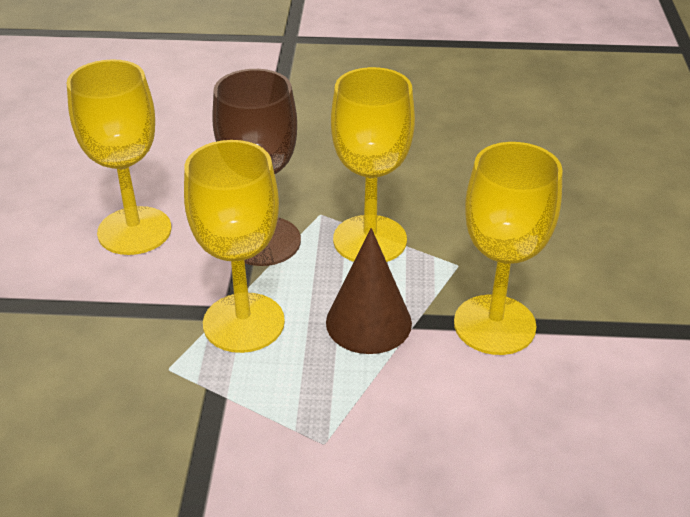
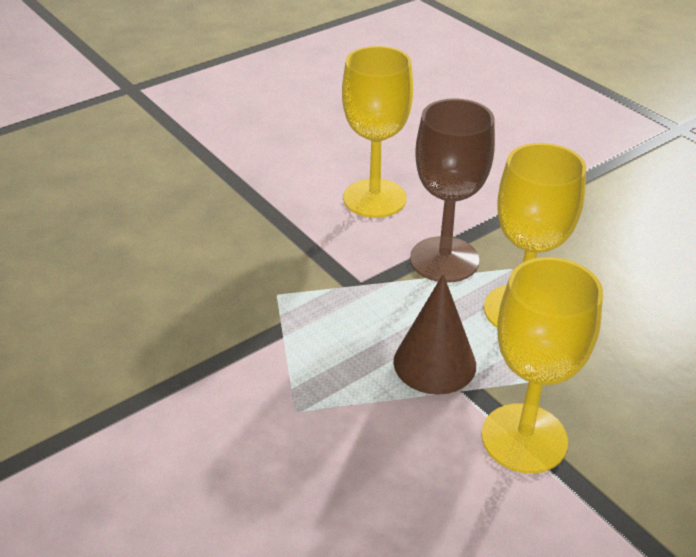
camera: 50 degrees right, 0 degrees up
yellow goblet [184,140,285,353] -> none

